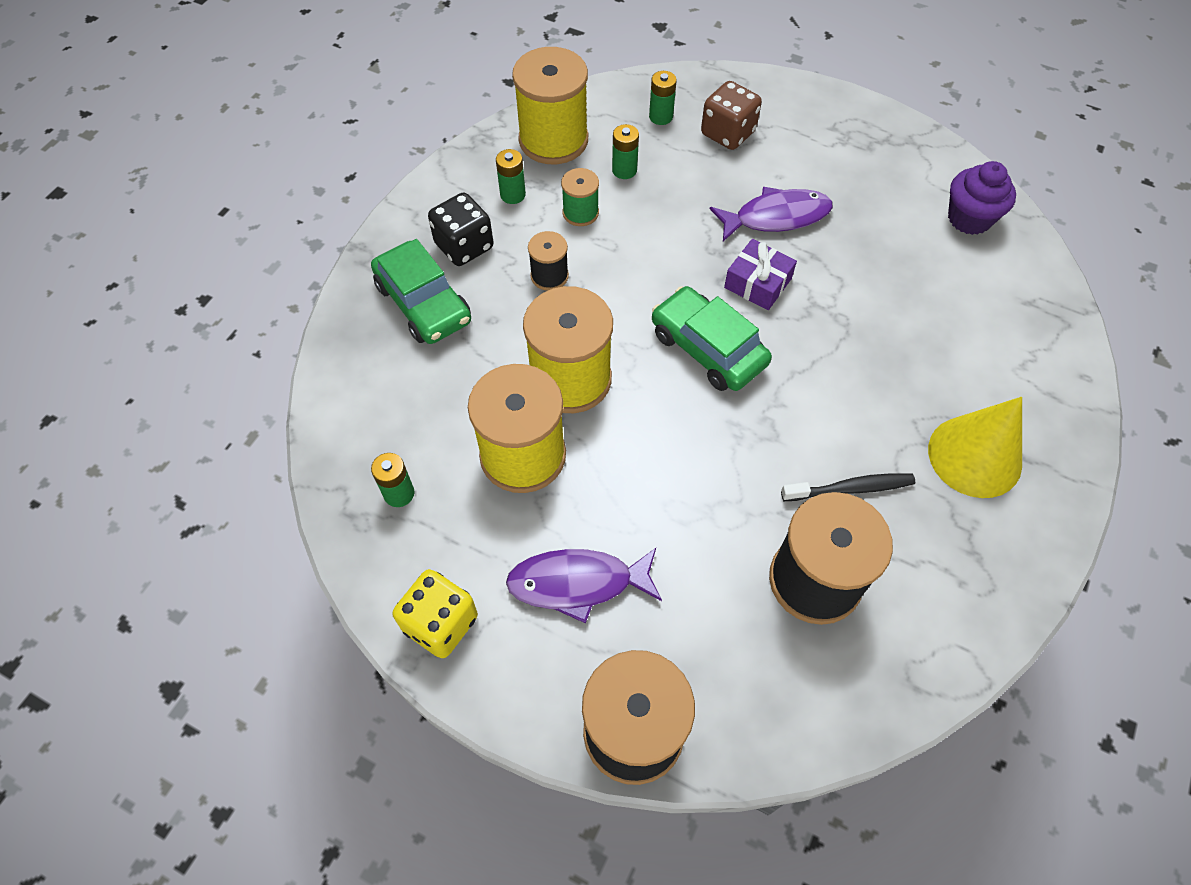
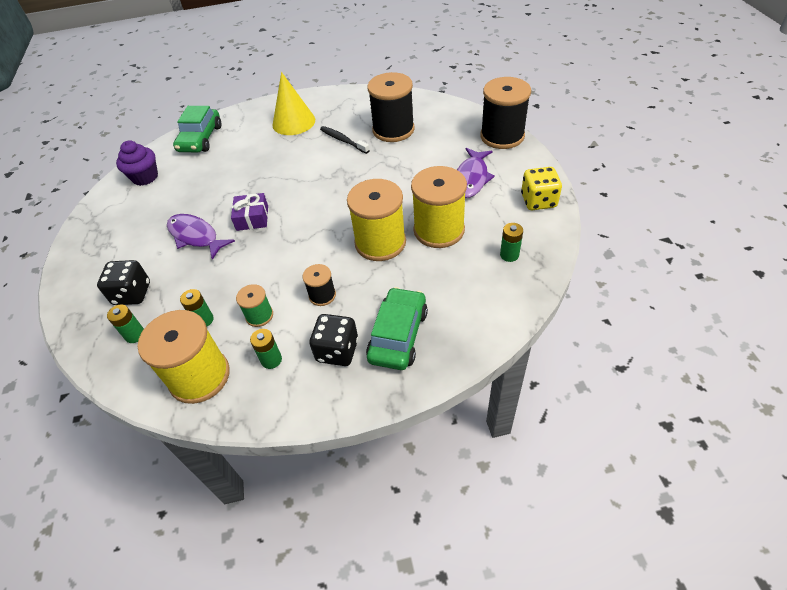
camera: 125 degrees left, 10 degrees down
purple fish [506,548,662,623] -> purple fish turned 60 degrees clockwise [457,148,495,198]
green car [652,286,772,391] -> green car moved to [173,106,221,152]
brown dice [701,81,762,150] -> black dice [97,260,150,305]

